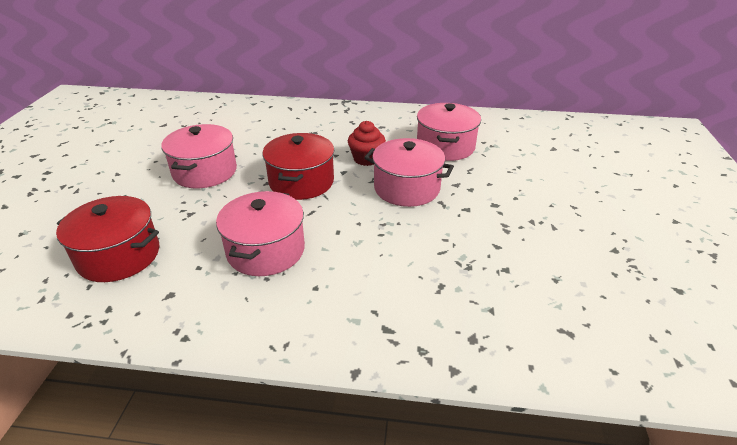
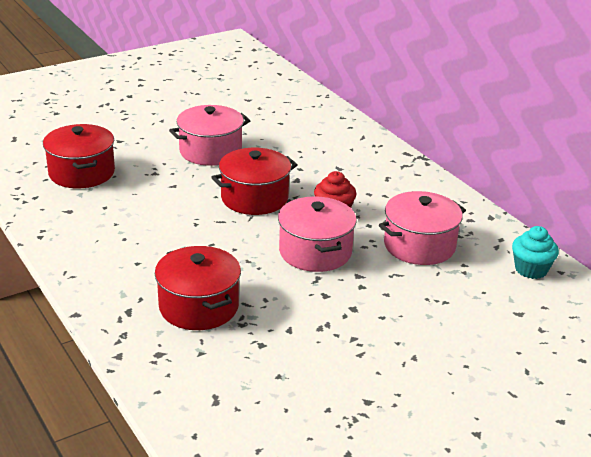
camera: 50 degrees right, 5 degrees down
pink pot [216,191,305,276] -> none
none -> red pot [155,246,241,330]
none -> turquoise cupcake [512,226,559,279]

